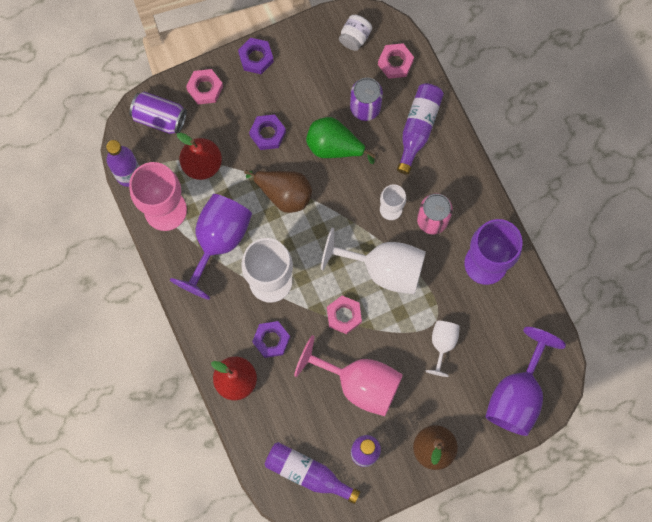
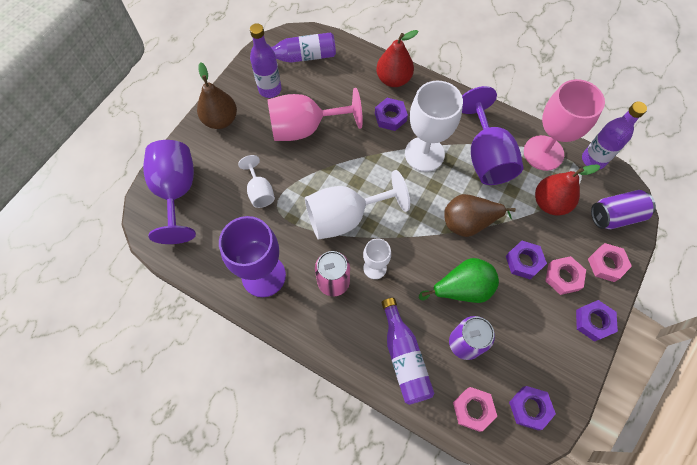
camera: 145 degrees right, 10 degrees down
pink nut [327,296,362,334] -> pink nut moved to [545,256,586,295]
white jar [339,15,372,51] -> purple nut [509,386,556,430]

